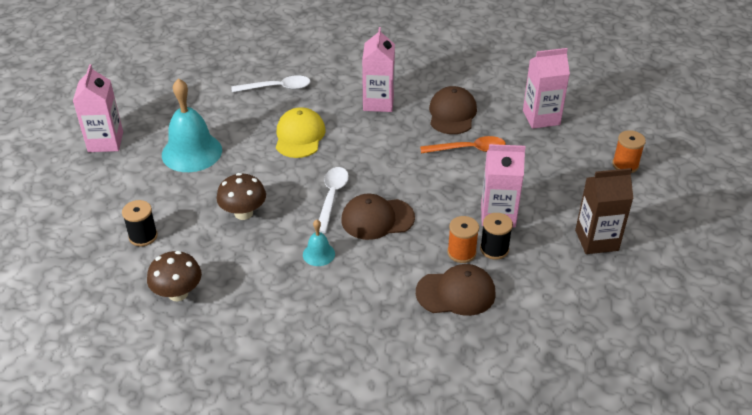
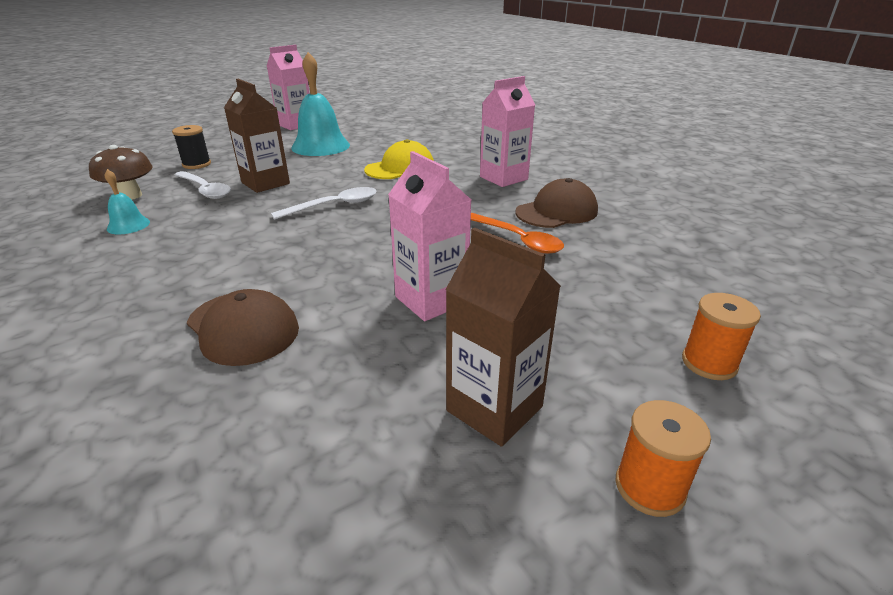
camera: 50 degrees right, 10 degrees down
brown mushroom [217,173,266,220] -> brown carton [224,79,290,193]
white spoon [232,75,311,92] -> white spoon moved to [175,171,231,199]
turquoise bell [303,220,335,266] -> turquoise bell moved to [105,169,150,234]
brown cap [341,194,415,240] -> none
orange spool [447,216,479,263] -> orange spool moved to [616,400,711,517]
black spool [480,213,513,260] -> none
pink carton [523,48,570,129] -> none

